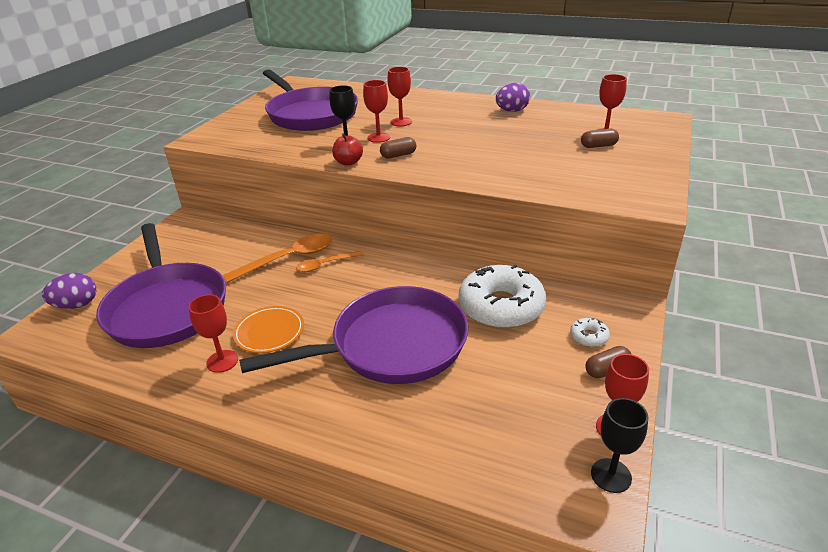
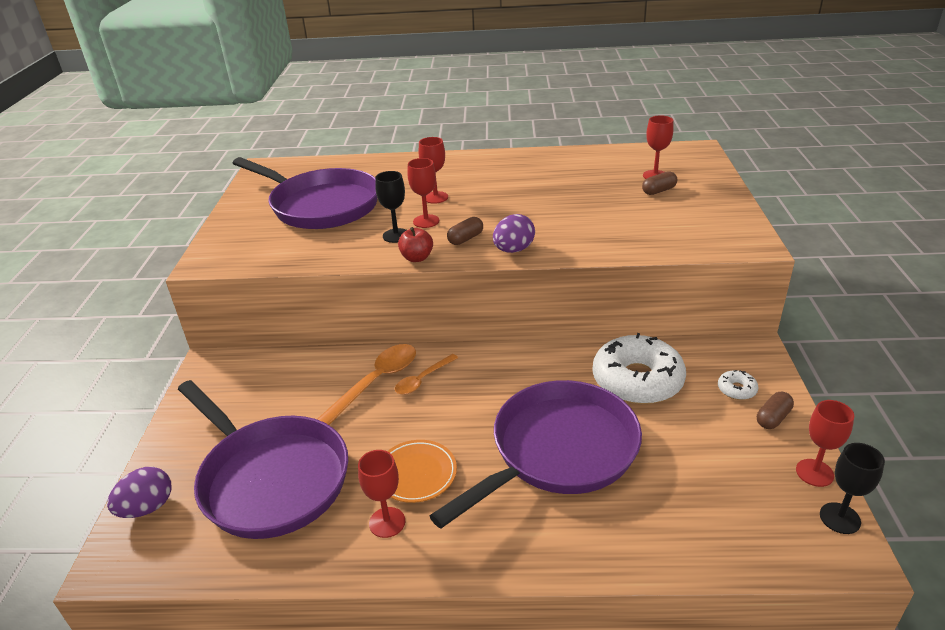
camera: 20 degrees left, 0 degrees up
purple egg [496,83,530,112] -> purple egg moved to [493,214,535,253]

